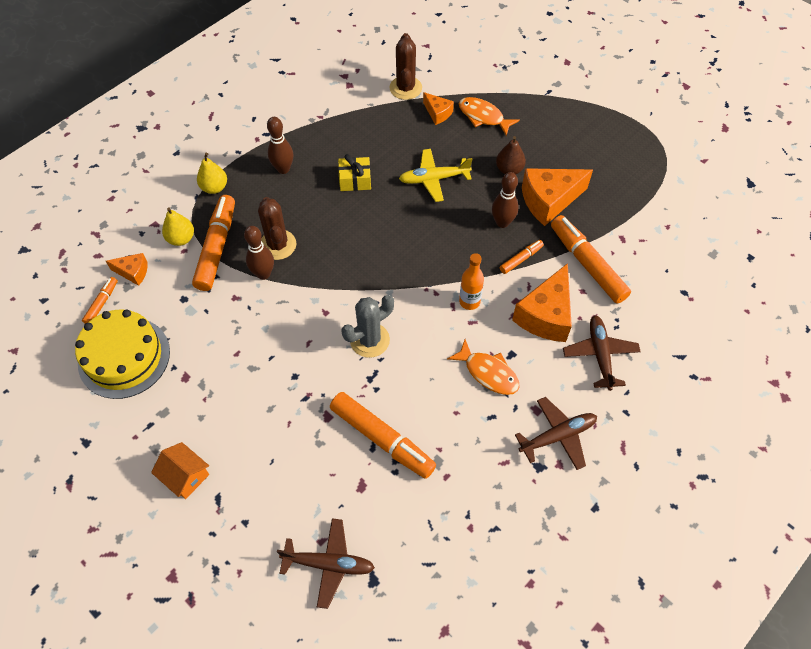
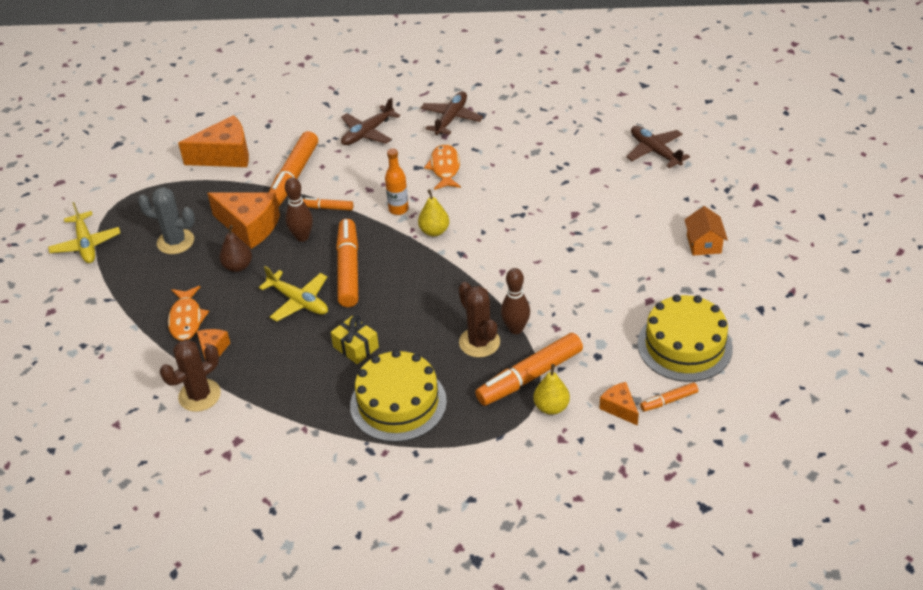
camera: 130 degrees left, 15 degrees down
yellow pear [197,153,227,194] -> yellow pear moved to [418,189,449,236]
brown cactus [258,197,297,260] -> brown cactus turned 60 degrees counterclockwise [459,282,500,357]
brown bowling pin [267,117,293,174] -> yellow cake [350,350,447,442]
orange marker [330,392,436,479] -> orange marker moved to [336,219,358,307]
grey cactus [342,295,394,358] -> grey cactus moved to [138,187,195,254]
orange cheese [512,263,572,342] -> orange cheese moved to [178,115,249,167]
brown plane [515,397,597,470] -> brown plane turned 90 degrees clockwise [421,91,483,135]
none -> yellow plane [48,202,120,263]

